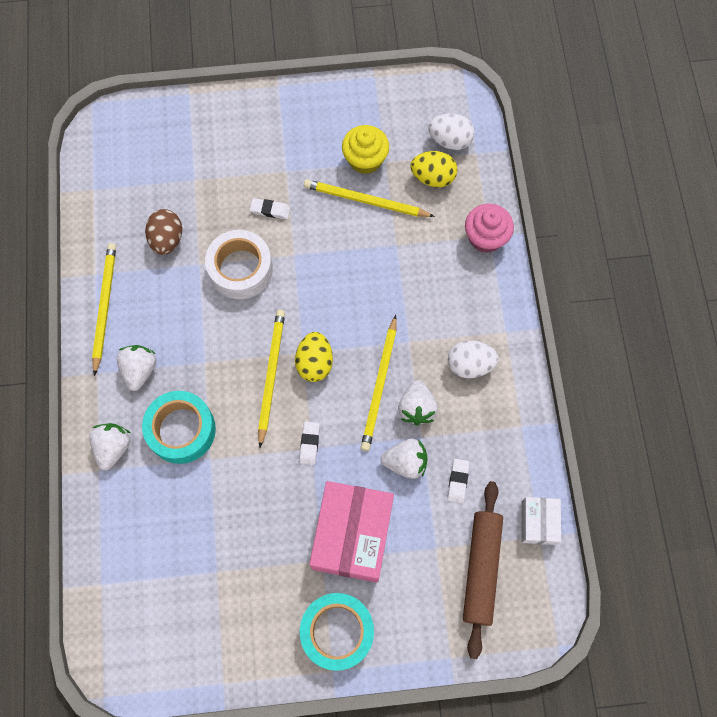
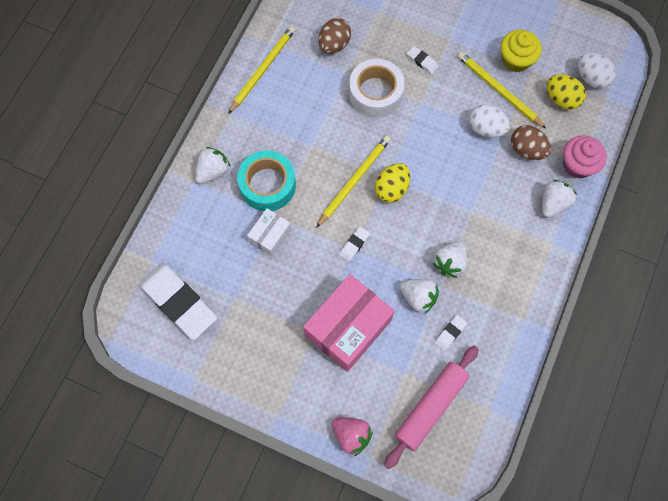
camera: 30 degrees right, 0 degrees up
white strawberry [116,345,156,391] -> white strawberry moved to [542,180,577,218]
turquoise tape [300,593,374,671] -> none
yellow pencil [361,315,397,451] -> none
white egg [448,341,499,378] -> white egg moved to [469,104,510,138]
brown rolling pin [463,481,503,659] -> pink rolling pin [384,346,479,469]
white box [521,497,561,545] -> white box moved to [247,208,291,256]
none -> white eraser [139,263,217,340]
none -> pink strawberry [332,417,373,456]
none -> brown egg [511,125,551,160]

